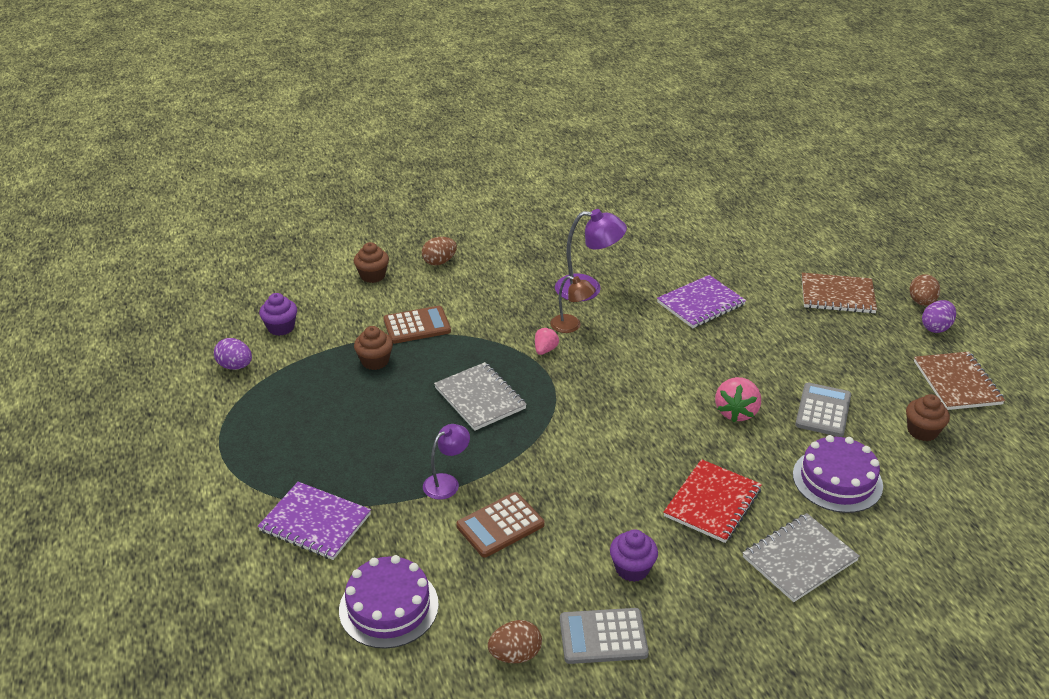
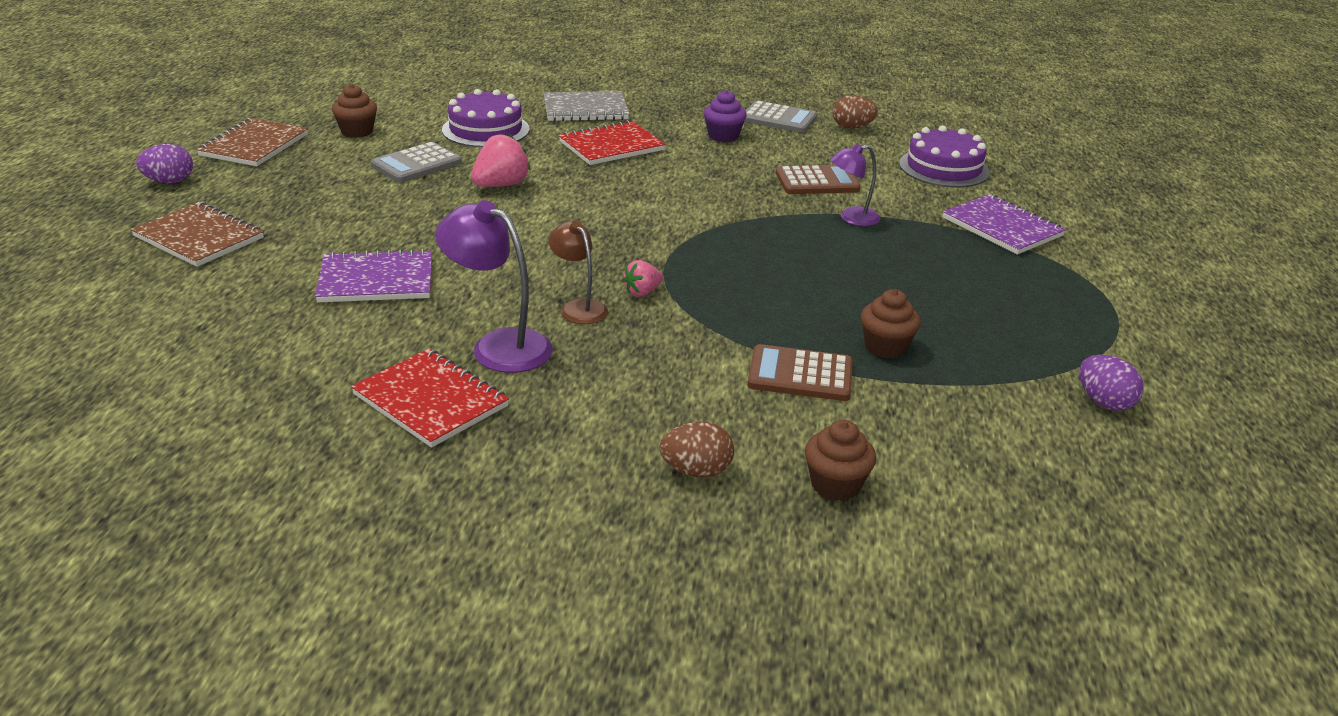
camera: 155 degrees left, 5 degrees down
purple cupcake [259,293,297,336] -> none
grey notebook [434,362,527,431] -> none
brown egg [910,274,940,306] -> none
none -> red notebook [351,349,509,448]

